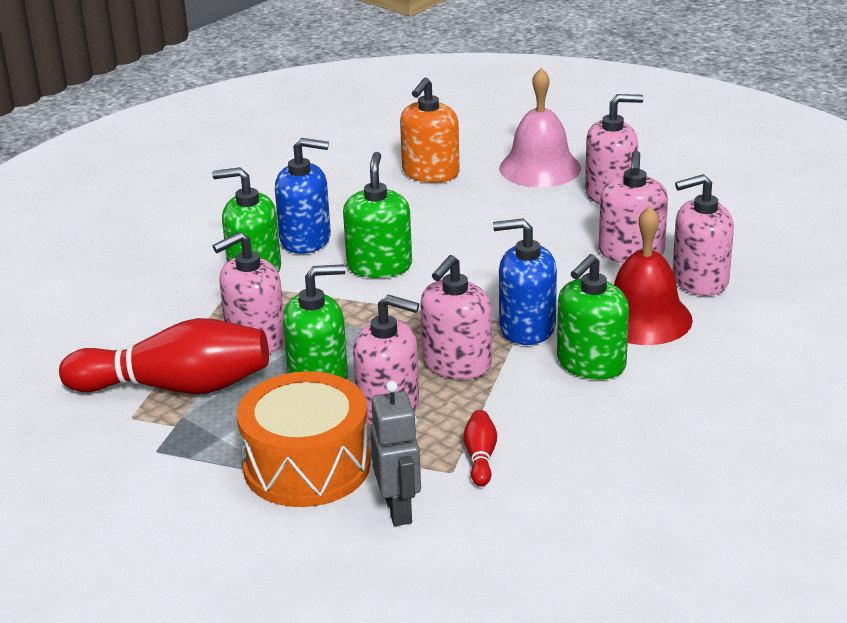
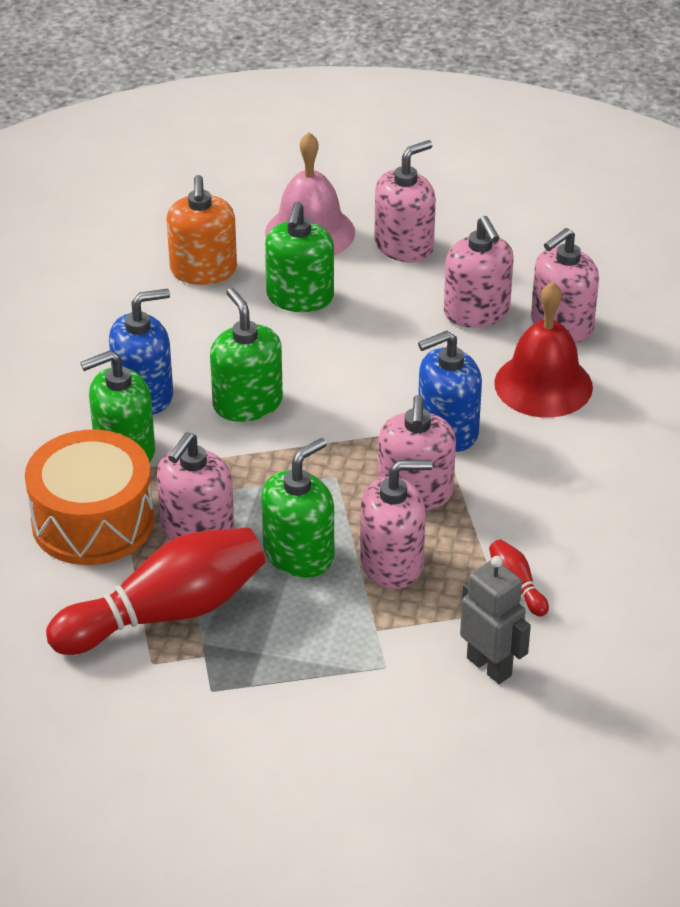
camera: 30 degrees left, 10 degrees up
orange drum [237,371,371,507] -> orange drum moved to [25,430,154,565]
green soap dispenser [557,254,629,380] -> green soap dispenser moved to [265,201,334,312]

